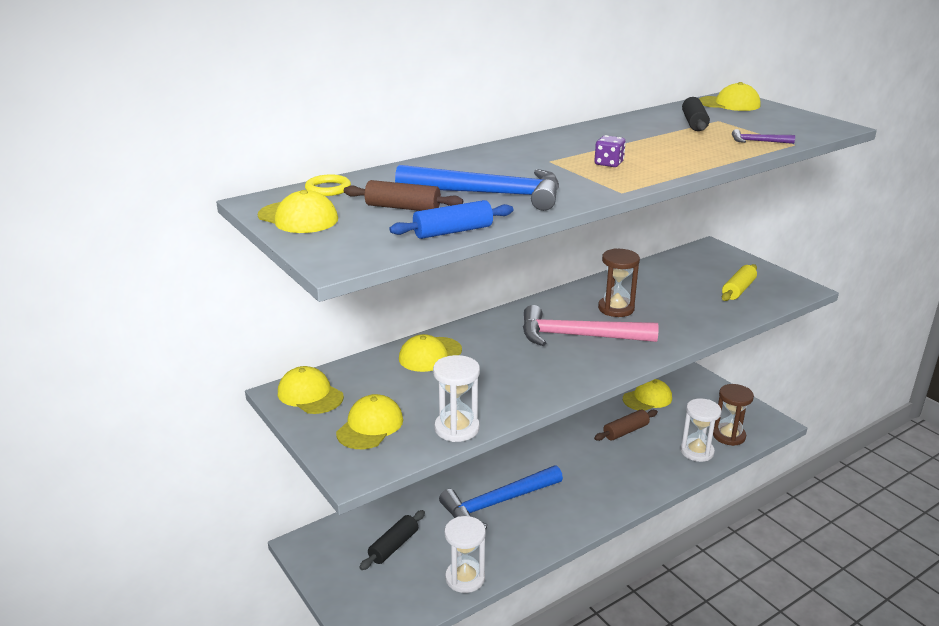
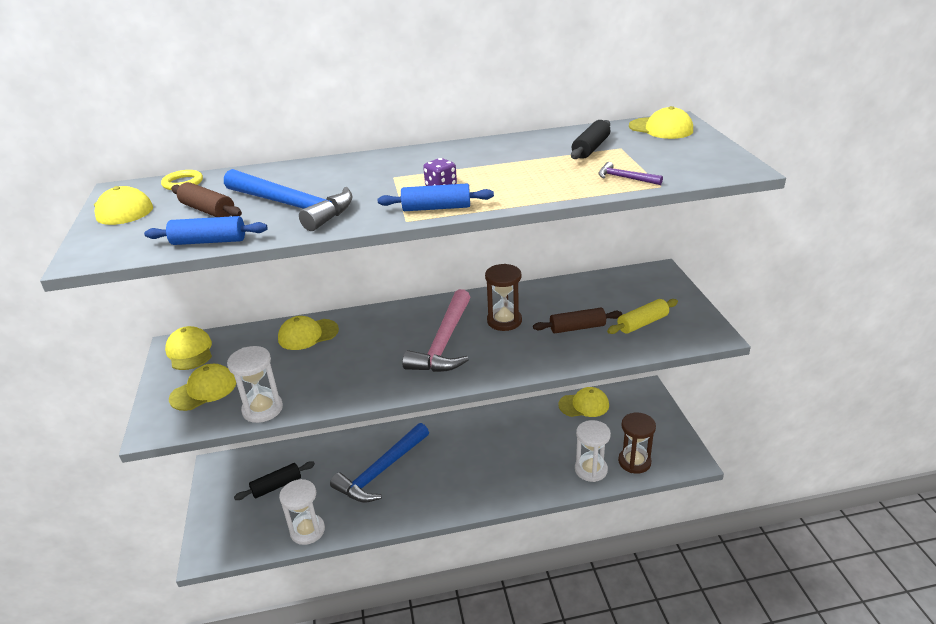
camera: 25 degrees right, 5 degrees up
blue hammer [439,465,563,529] -> blue hammer turned 45 degrees counterclockwise [330,423,429,503]
pink hammer [523,305,658,346] -> pink hammer turned 105 degrees counterclockwise [402,289,470,372]
brown rolling pin [594,410,658,441] -> brown rolling pin moved to [533,308,622,334]
none -> blue rolling pin [378,183,494,211]

